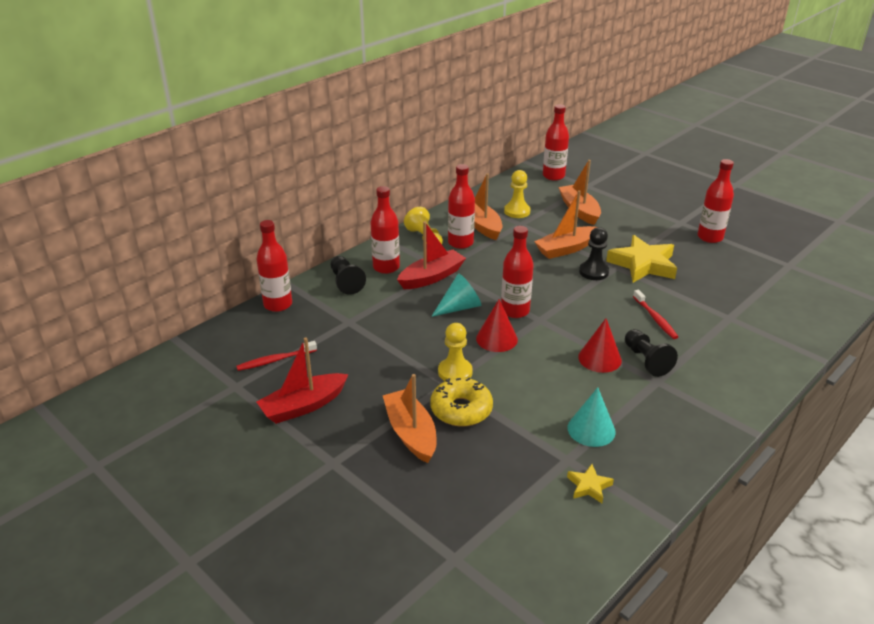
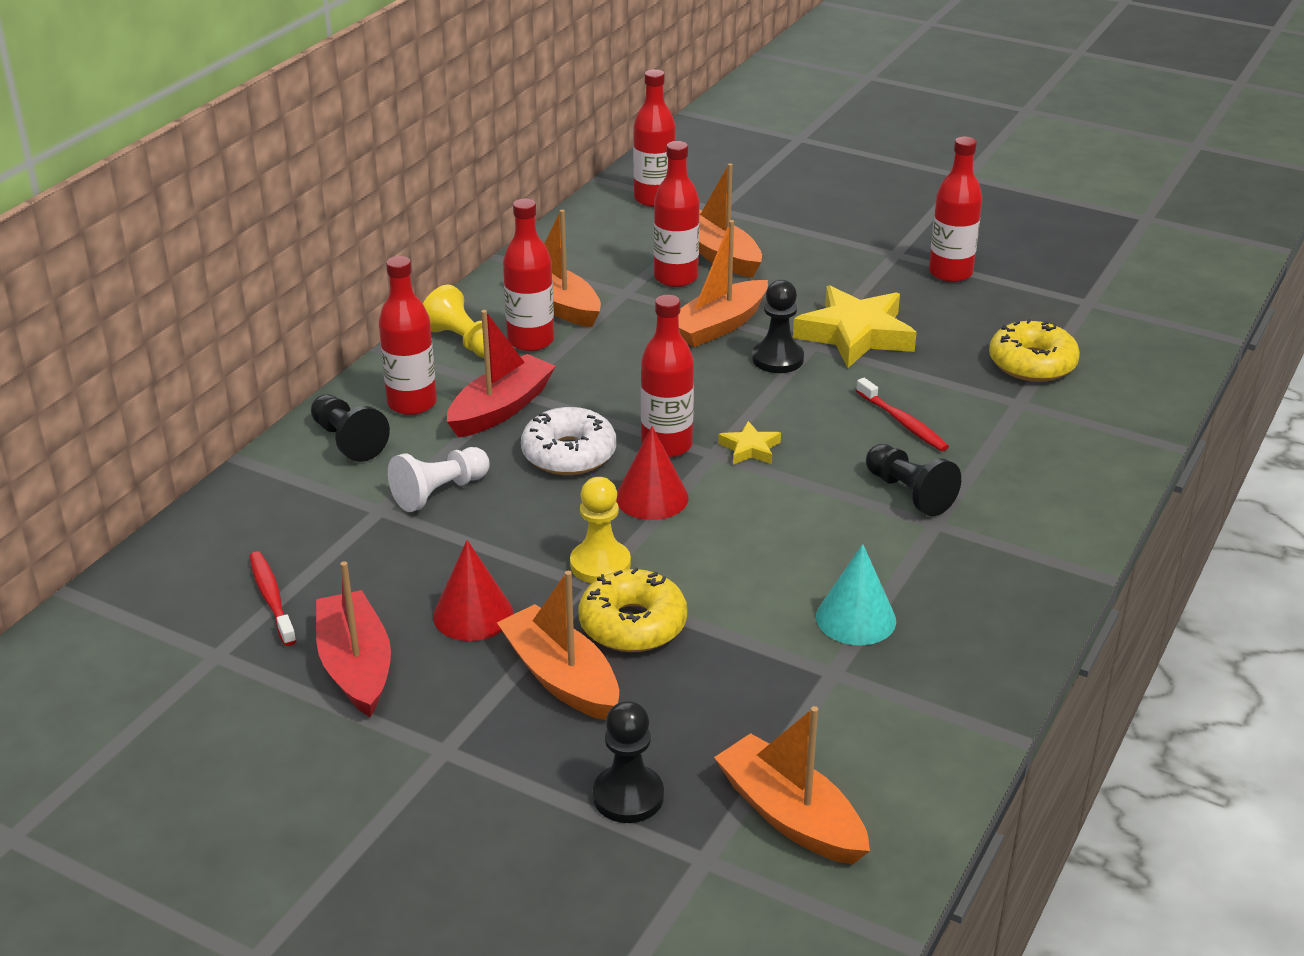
camera: 15 degrees left, 0 degrees up
red toothbrush [236,341,317,371] -> red toothbrush turned 105 degrees clockwise [249,551,296,646]
red bottle [257,220,292,312] -> red bottle moved to [654,141,700,287]
red boat [257,338,349,424] -> red boat turned 120 degrees clockwise [316,561,391,717]
turquoise cone [431,273,481,317] -> white donut [521,407,616,475]
yellow pawn [504,170,530,218] -> none
yellow star [567,464,614,503] -> yellow star moved to [718,421,781,465]
red cone [578,318,622,373] -> red cone moved to [433,540,513,641]
none -> white pawn [388,447,490,512]
none -> black pawn [593,701,664,823]
none -> orange boat [714,706,870,865]
none -> yellow donut [989,319,1080,382]

